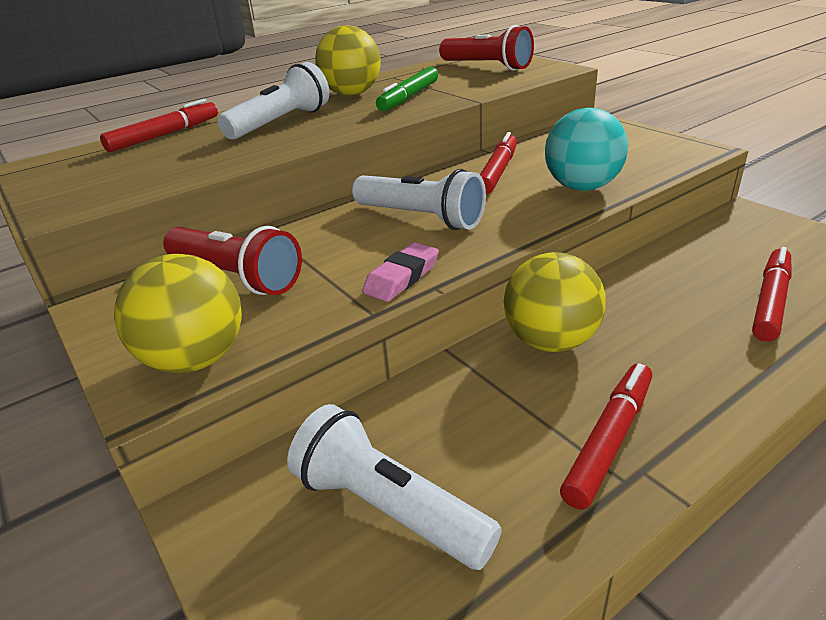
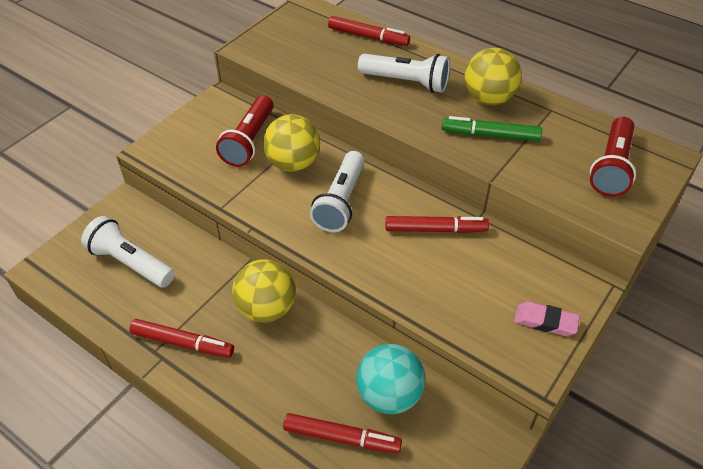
camera: 70 degrees right, 15 degrees up
yellow ball [114,254,242,373] -> yellow ball moved to [263,114,320,172]
white flashlight [287,404,502,570] -> white flashlight turned 75 degrees counterclockwise [81,216,175,288]
pink eraser [363,242,439,302] -> pink eraser moved to [514,301,580,336]
turquoise ball [545,108,628,191] -> turquoise ball moved to [356,344,425,414]

